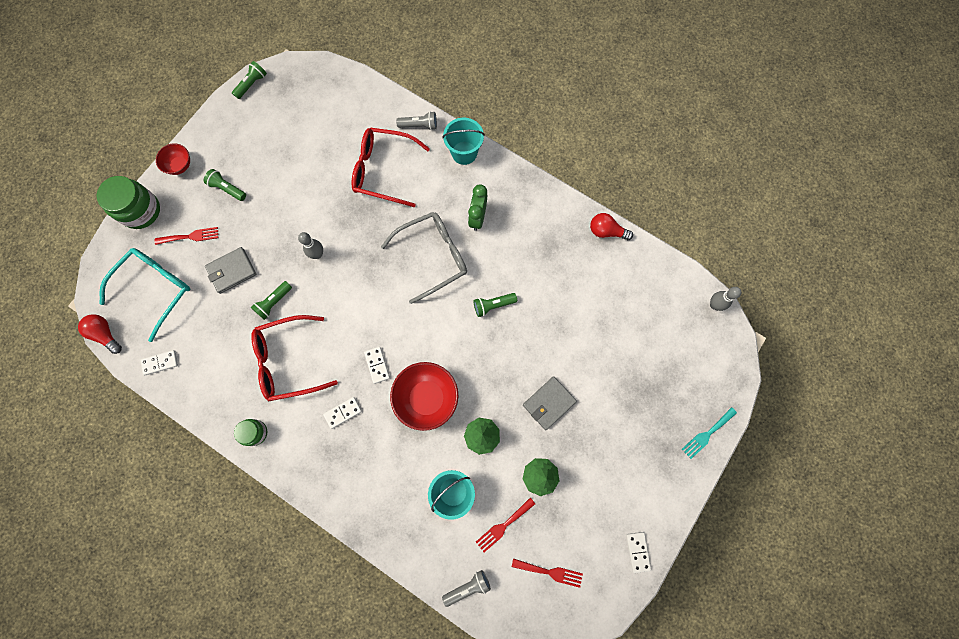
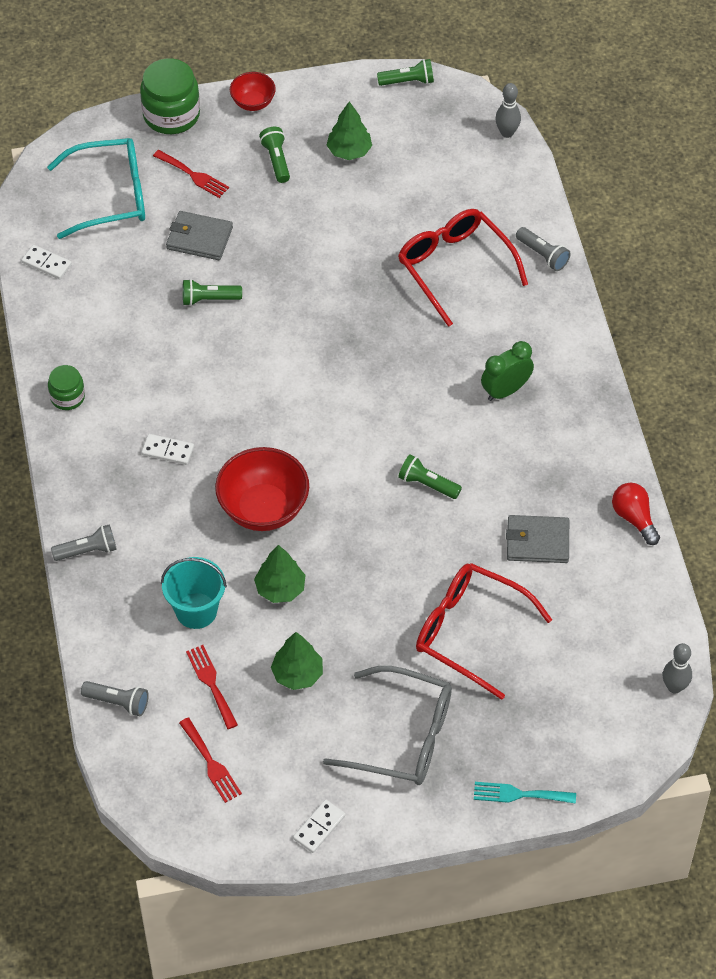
camera: 45 degrees right, 20 degrees down
red light bulb [78,314,122,354] -> none
red glasses [251,315,338,402] -> red glasses moved to [416,563,552,700]
grey bowling pin [298,232,323,259] -> grey bowling pin moved to [496,83,521,138]
white domino [364,347,390,384] -> none
grey glasses [381,212,467,304] -> grey glasses moved to [323,666,452,785]
turquoise bucket [442,118,485,165] -> none
red fork [476,498,535,552] -> red fork turned 60 degrees clockwise [186,645,238,729]
grey wallet [523,376,577,430] -> grey wallet moved to [506,515,569,563]
none -> grey flashlight [51,524,117,561]
none -> green tree [327,101,372,160]

